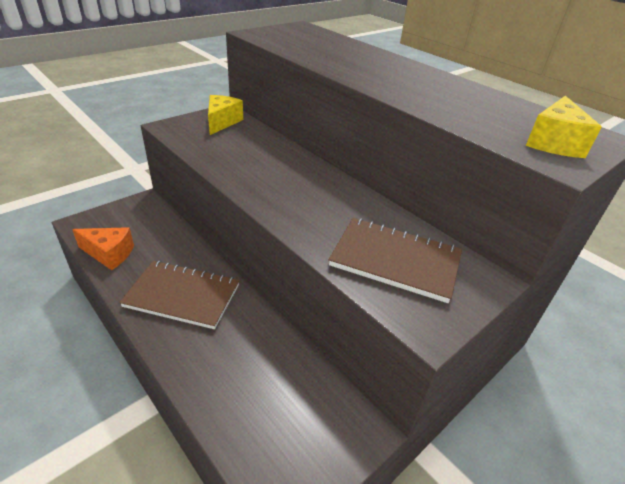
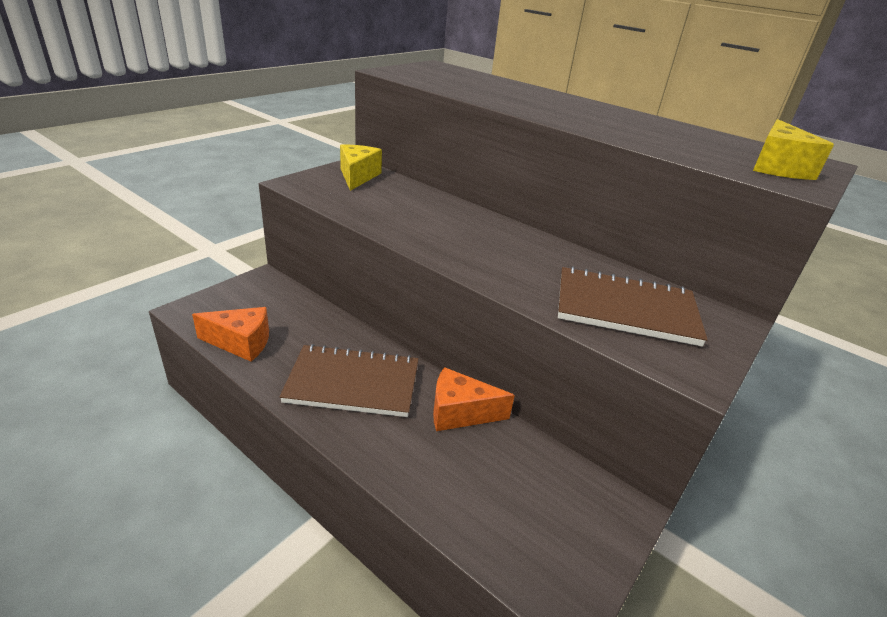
camera: 10 degrees left, 5 degrees down
none -> orange cheese [433,367,515,431]

